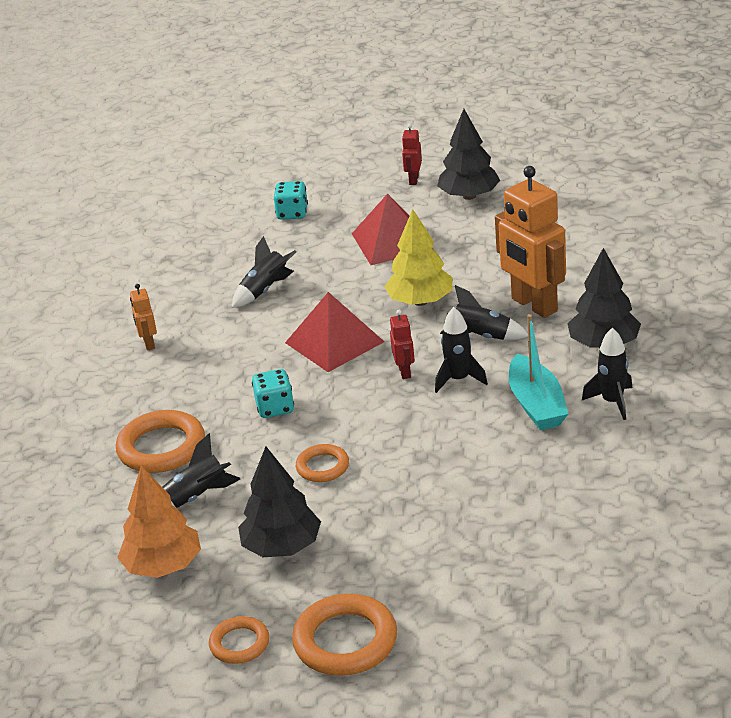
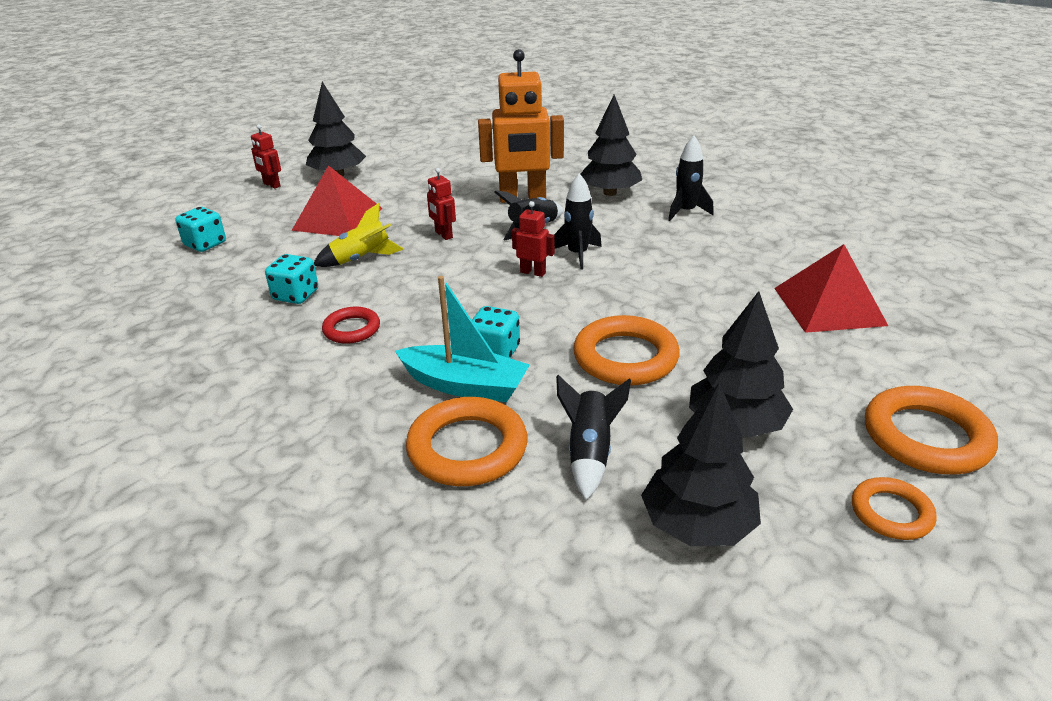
camera: 60 degrees left, 0 degrees up
orange tree [117,466,201,578] -> black tree [641,382,761,546]
orange robot [130,284,157,350] -> none
black rocket [232,236,296,308] -> turquoise dice [265,254,318,304]
red pyramid [285,292,385,372] -> red pyramid moved to [774,244,888,333]
orange ring [296,444,349,482] -> orange ring [573,315,680,385], size x1.72
yellow tree [384,209,453,306] -> red robot [427,168,456,240]
turquoise boat [509,314,568,430] -> turquoise boat moved to [395,276,530,402]
none -> yellow rocket [314,203,403,267]
none -> red ring [322,307,380,344]

